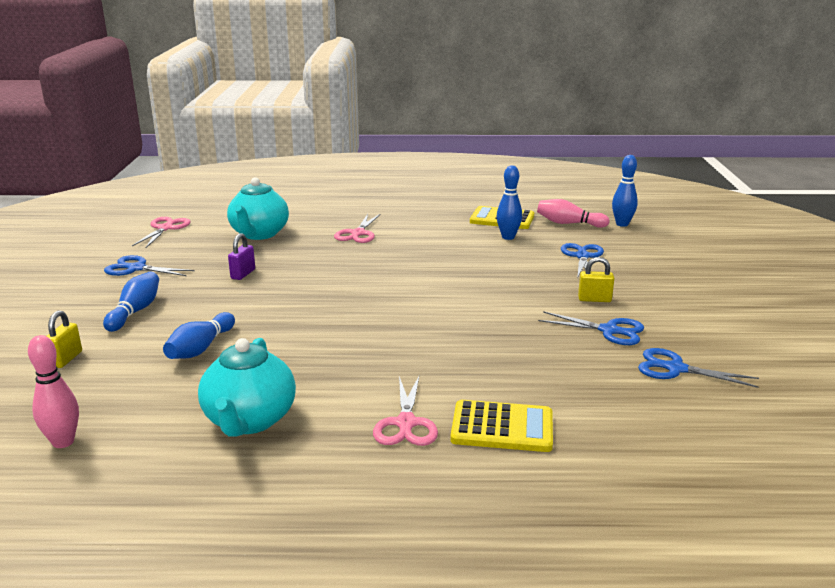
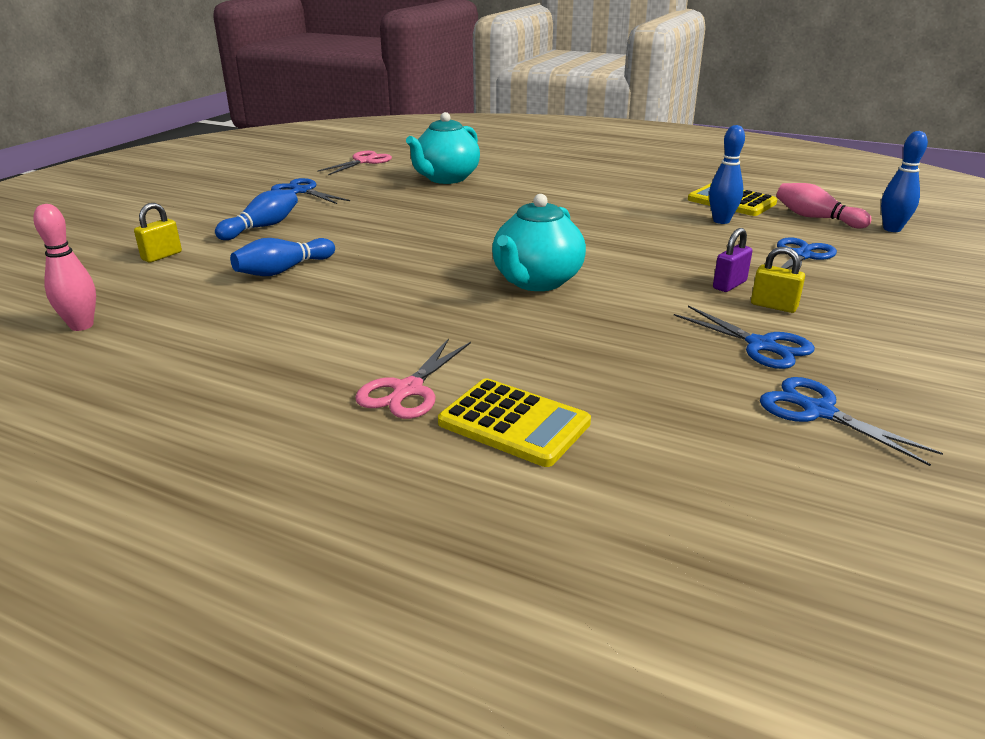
camera: 25 degrees right, 5 degrees up
turquoise teapot [198,338,296,437] -> turquoise teapot moved to [492,194,586,291]
purple padlock [228,233,255,280] -> purple padlock moved to [713,228,752,292]
pink scissors [334,214,381,243] -> none

